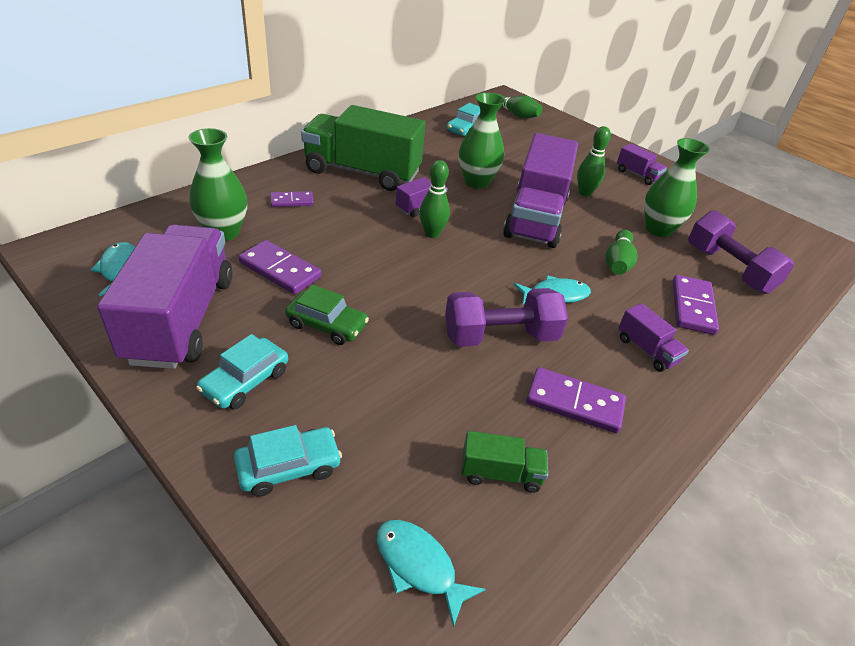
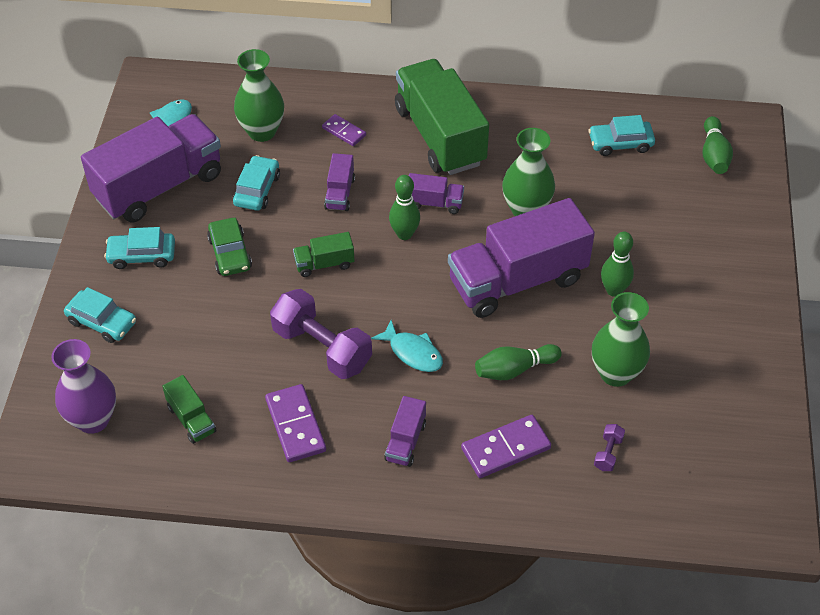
camera: 55 degrees right, 10 degrees up
purple domino [238,240,322,294] -> turquoise car [233,155,280,211]
turquoise fish [377,520,486,627] -> purple vase [51,339,116,434]
purple truck [617,143,667,185] -> purple truck moved to [324,153,355,211]
purple dumbbell [688,210,794,294] -> purple dumbbell [594,424,625,471], size x0.43
none -> green truck [293,232,355,277]

